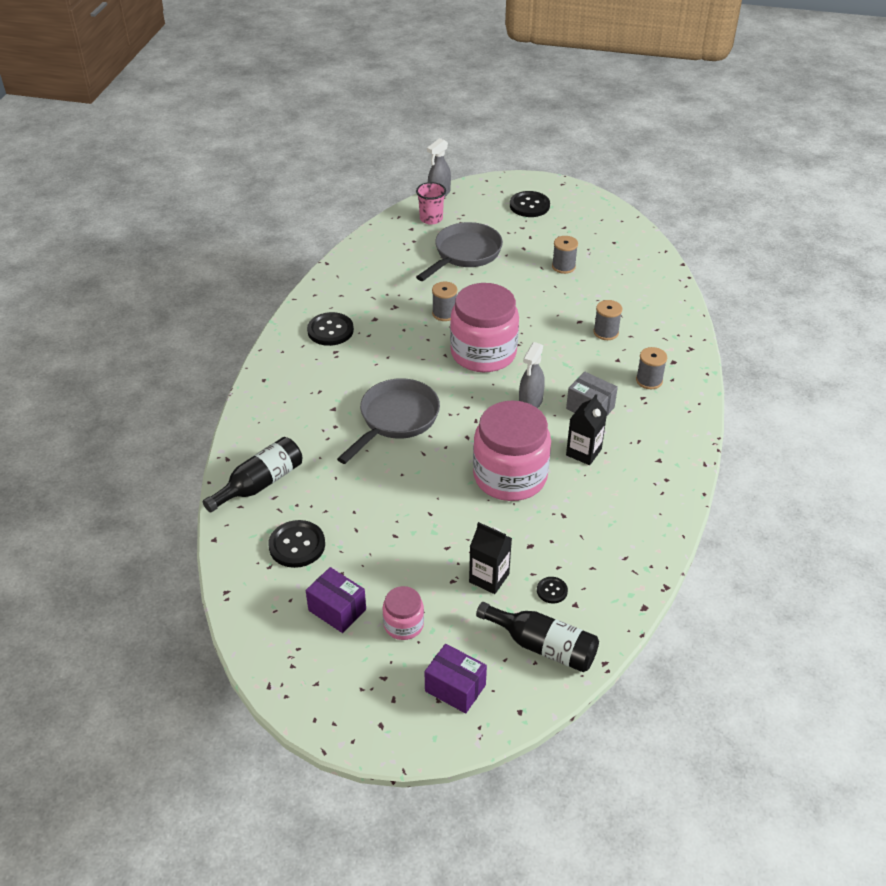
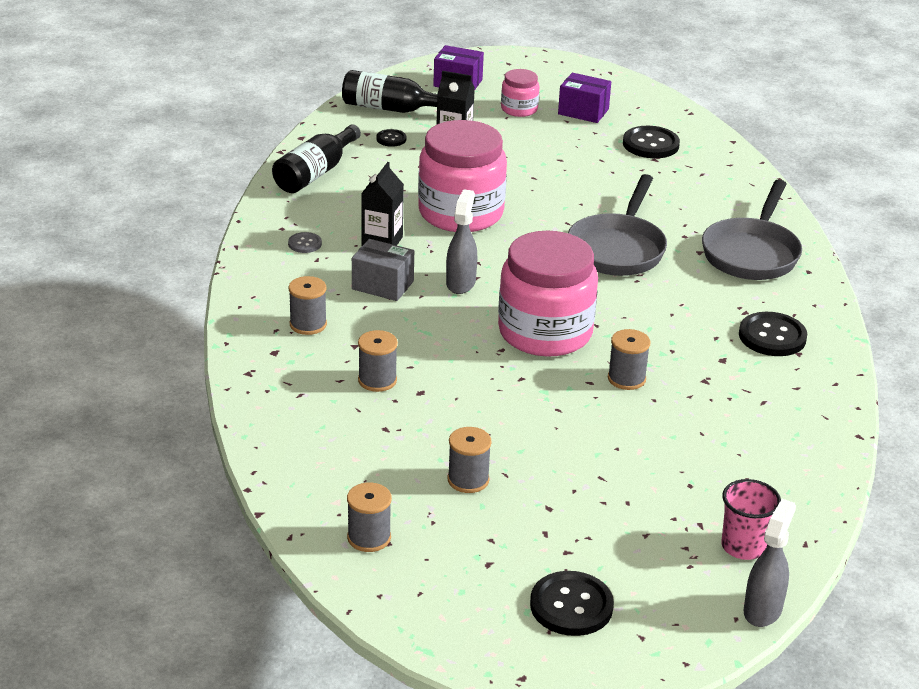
camera: 165 degrees right, 10 degrees down
black bottle [203,437,302,513] -> black bottle moved to [272,124,361,193]
grey pan [416,222,503,281] -> grey pan moved to [702,179,802,280]
none -> grey button [288,232,322,253]
none -> grey spool [347,482,392,552]

